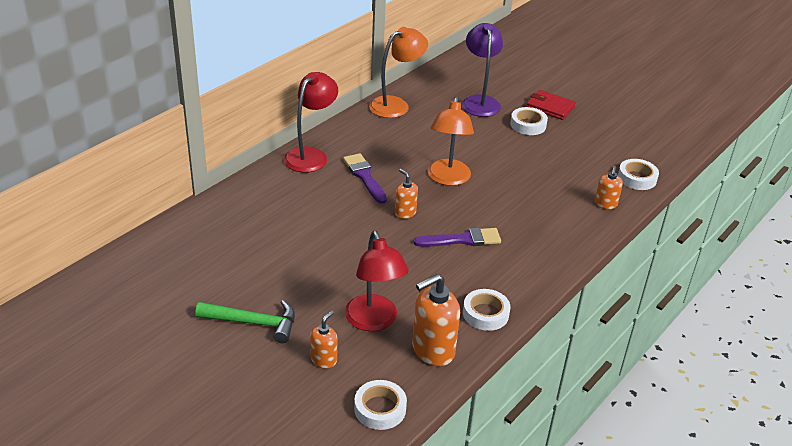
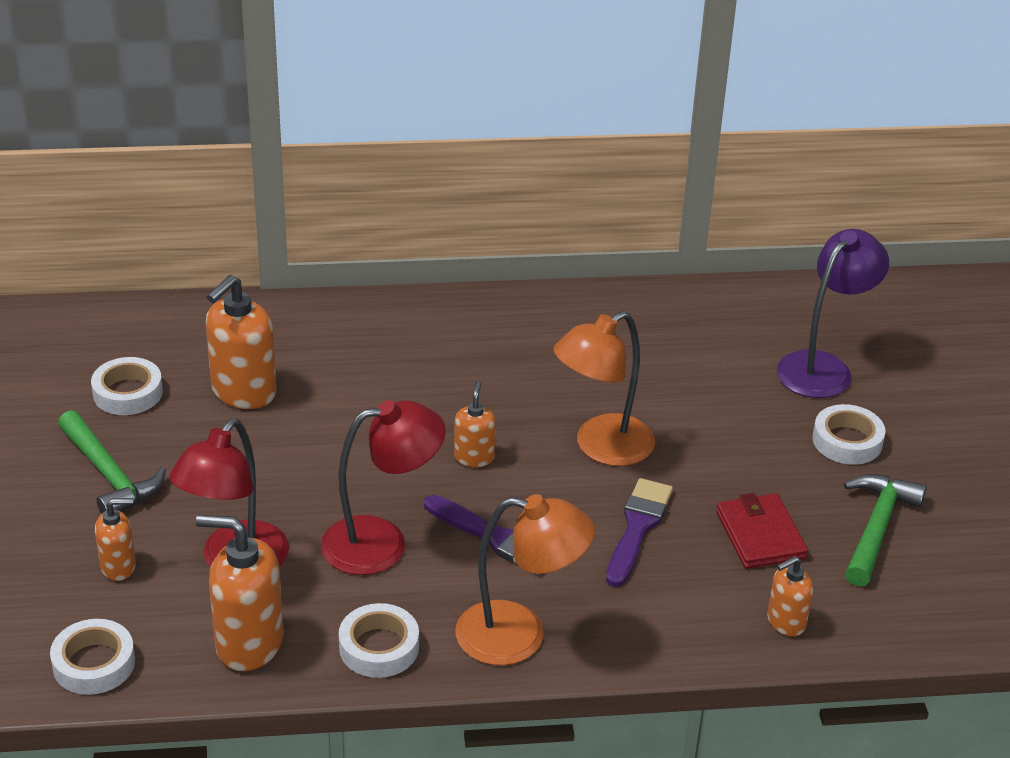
camera: 45 degrees right, 0 degrees up
red lamp [284,72,338,173] -> red lamp moved to [321,400,446,575]
purple brush [343,153,387,204] -> purple brush moved to [606,478,673,587]
orange lamp [369,27,428,118] -> orange lamp moved to [455,494,595,665]
red wallet [526,90,576,120] -> red wallet moved to [716,493,808,569]
white tape [618,159,659,190] -> white tape moved to [91,357,163,415]
none -> orange soap dispenser [206,275,277,409]
none -> green hammer [844,474,927,587]

